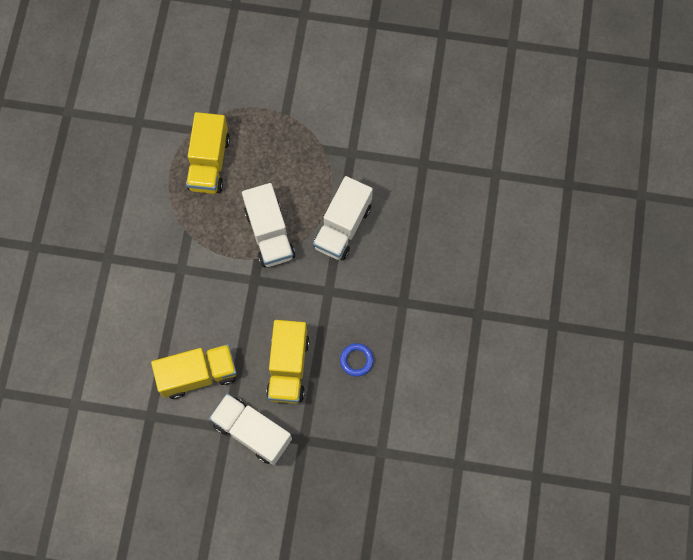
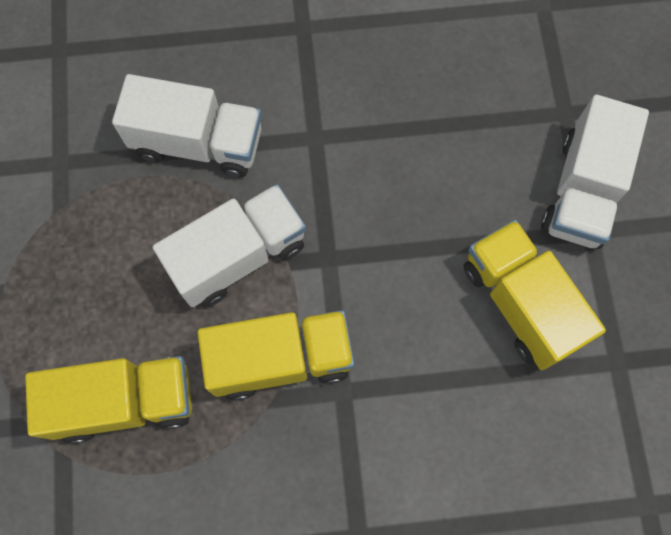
camera: 105 degrees left, 0 degrees up
yellow truck [266,320,309,404] -> yellow truck moved to [197,310,354,401]
blue ring [340,343,374,376] -> none

